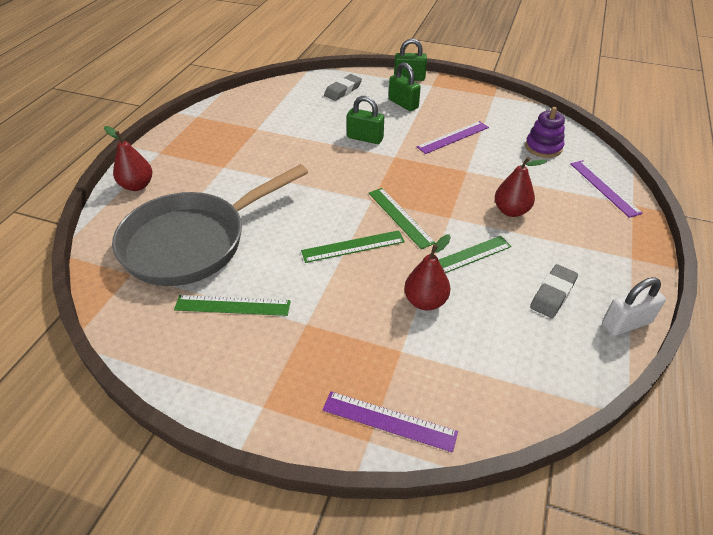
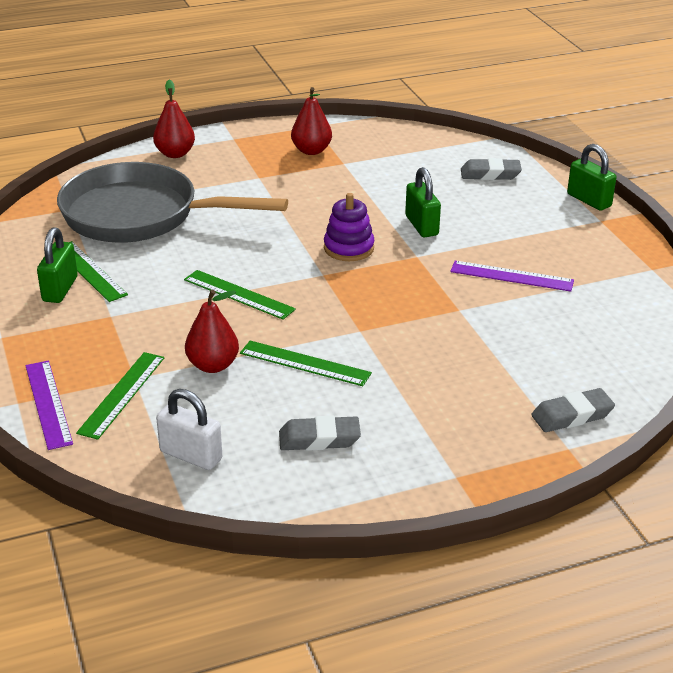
camera: 50 degrees right, 10 degrees down
green ruler [369,188,436,249] -> green ruler moved to [76,352,164,440]
green padlock [389,62,421,111] -> green padlock moved to [37,227,78,303]
red pear [495,157,547,217] -> red pear moved to [291,87,332,155]
purple stacking toy [525,107,565,158] -> purple stacking toy moved to [324,193,375,261]
purple ruler [571,160,643,218] -> grey eraser [531,388,615,432]
white padlock [602,277,666,336] -> white padlock moved to [156,389,222,470]

